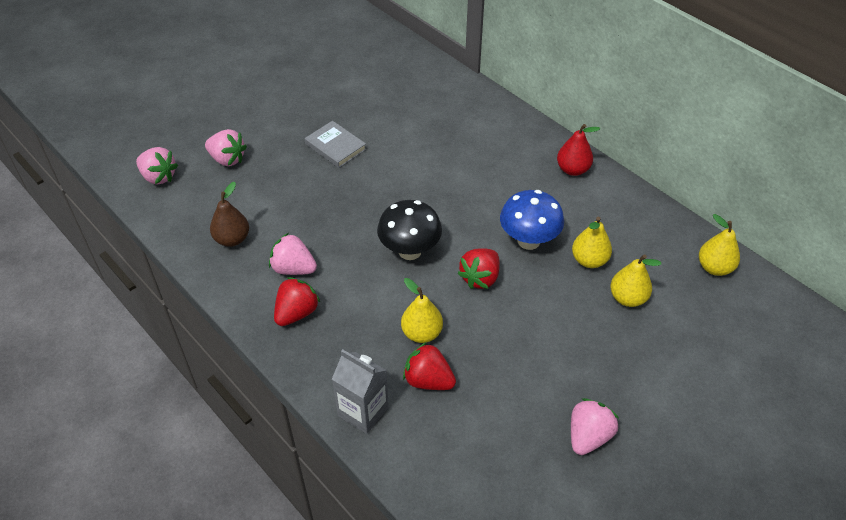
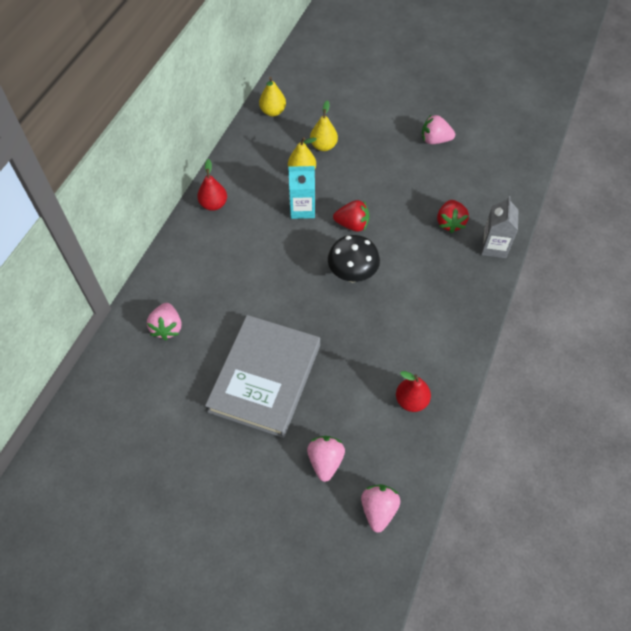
camera: 115 degrees left, 10 degrees up
brown pear [210,182,249,247] -> red pear [396,371,431,412]
pink strawberry [269,233,317,275] -> pink strawberry moved to [147,303,181,340]
red strawberry [274,277,320,326] -> none
grey book [305,121,366,168] -> grey book [205,315,320,438], size x2.18
yellow pear [401,278,443,343] -> none
blue mushroom [500,190,564,250] -> turquoise carton [288,166,315,219]

